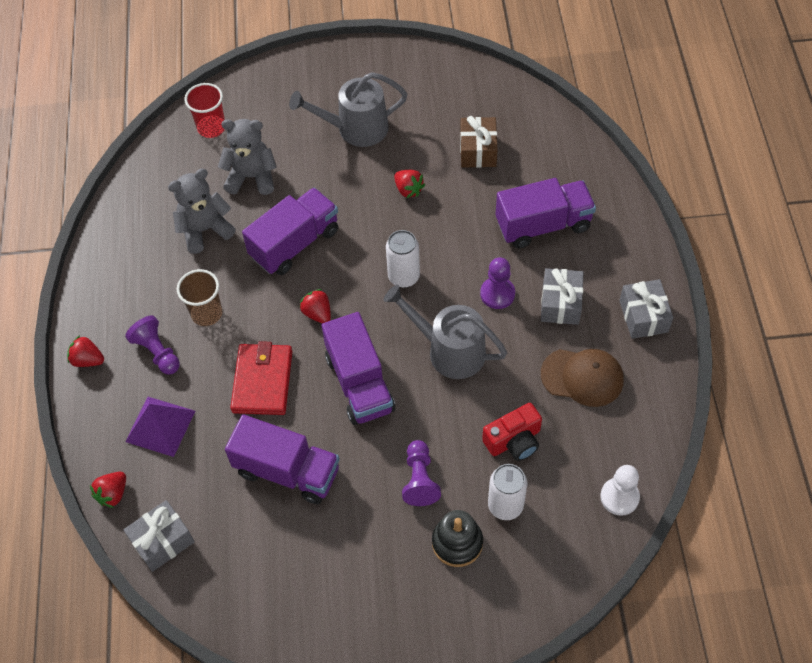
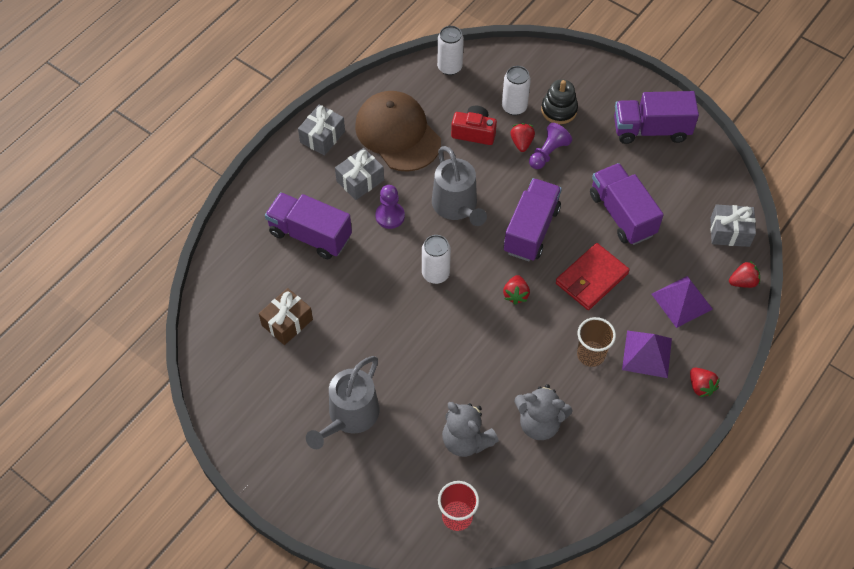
camera: 140 degrees left, 0 degrees up
purple pawn [125,315,180,375] -> purple pyramid [622,331,672,378]
purple truck [242,188,338,275] -> purple truck moved to [614,91,699,144]
grey watering can [289,72,407,147] -> grey watering can turned 90 degrees clockwise [306,356,379,449]
red strawberry [394,170,425,198] -> red strawberry moved to [510,123,535,152]
brown cap [541,349,624,407] -> brown cap [355,91,441,172], size x1.53
white pawn [600,465,640,516] -> white can [437,26,464,75]

